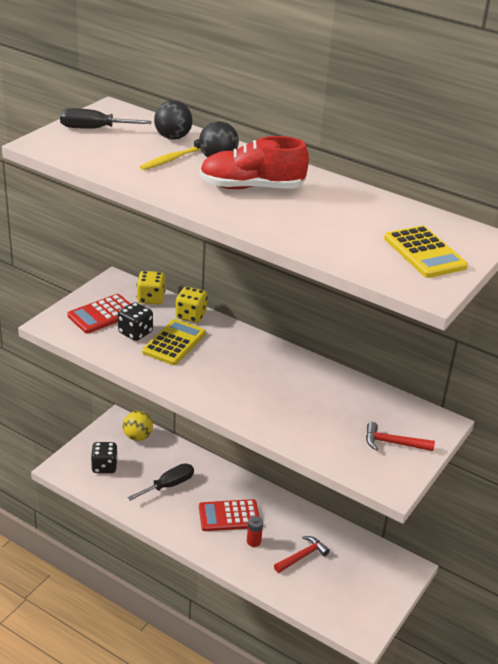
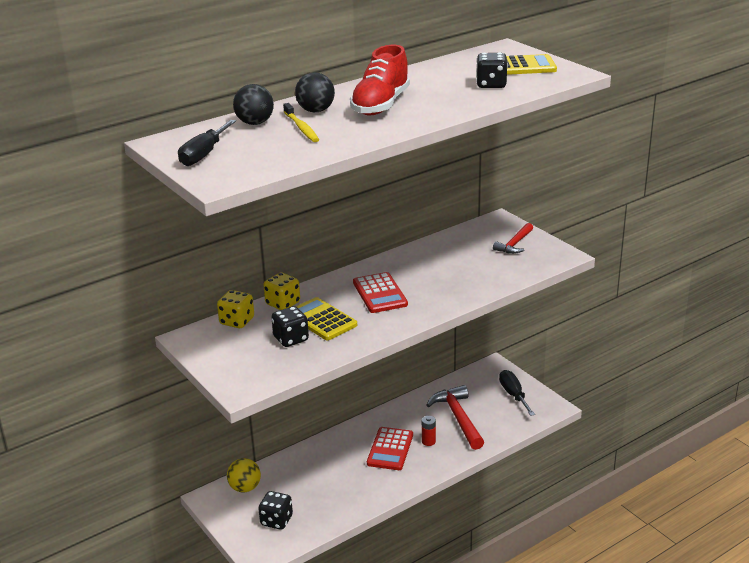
camera: 65 degrees left, 5 degrees down
red calculator [67,294,131,333] -> red calculator moved to [353,272,408,313]
black screwdriver [127,463,194,501] -> black screwdriver moved to [499,370,535,416]
red hammer [274,536,330,573] -> red hammer [427,385,484,450], size x1.64
none -> black dice [476,53,508,88]

